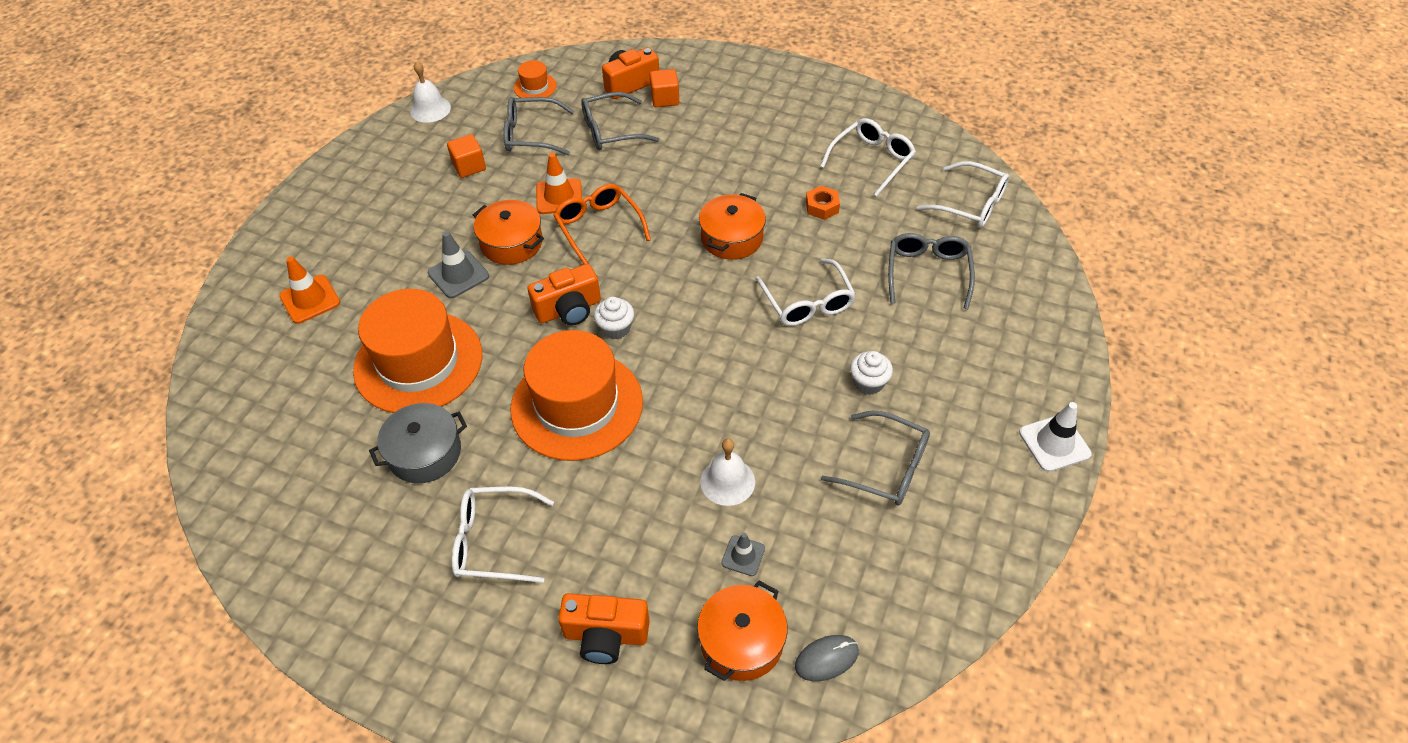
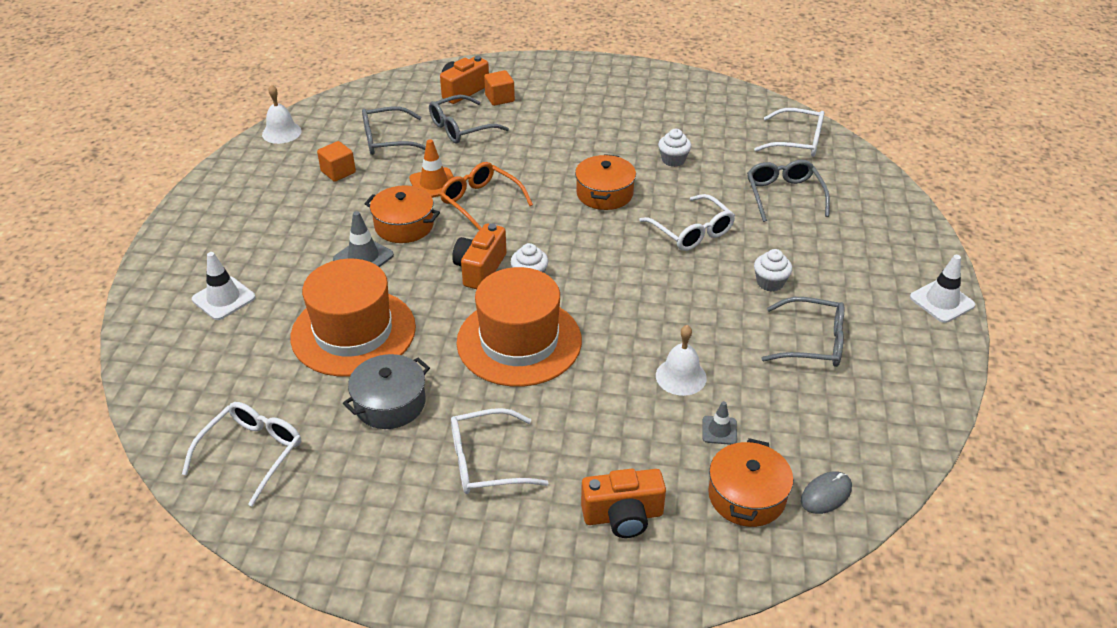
camera: 15 degrees left, 10 degrees down
orange traffic cone [279,256,340,324] -> white traffic cone [192,252,255,320]
orange hat [514,60,557,98] -> none
orange camera [528,264,601,326] -> orange camera turned 150 degrees clockwise [452,224,507,289]
orange nut [806,186,840,220] -> white cupcake [658,129,691,167]
white glasses [820,118,916,197] -> white glasses moved to [182,402,301,507]

